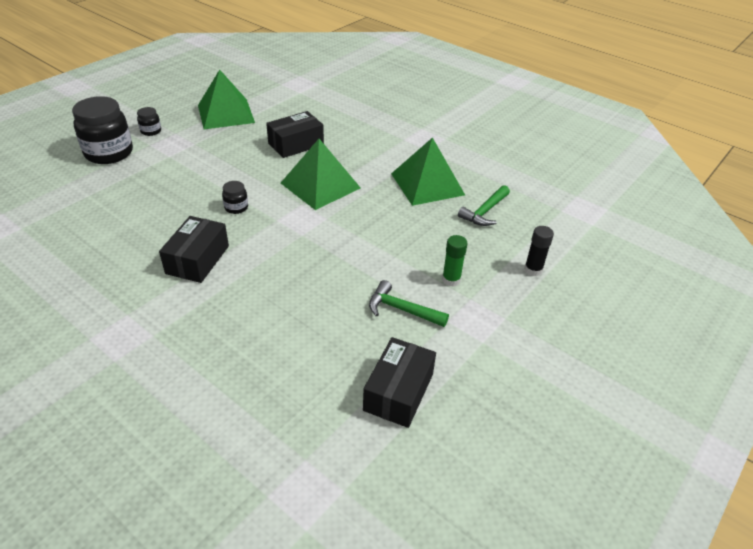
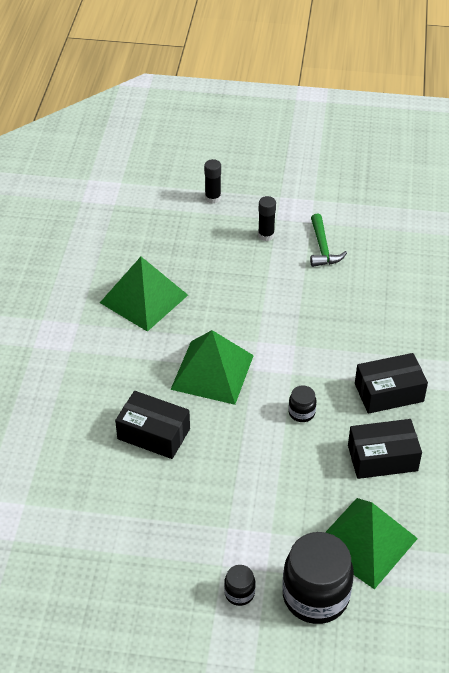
camera: 120 degrees left, 5 degrees up
green pyramid [198,70,255,129] -> green pyramid moved to [326,498,418,589]
black box [363,337,436,428] -> black box moved to [348,419,422,479]
green glue stick [442,235,467,287] -> black glue stick [258,196,276,241]
green hammer [458,185,510,226] -> none

